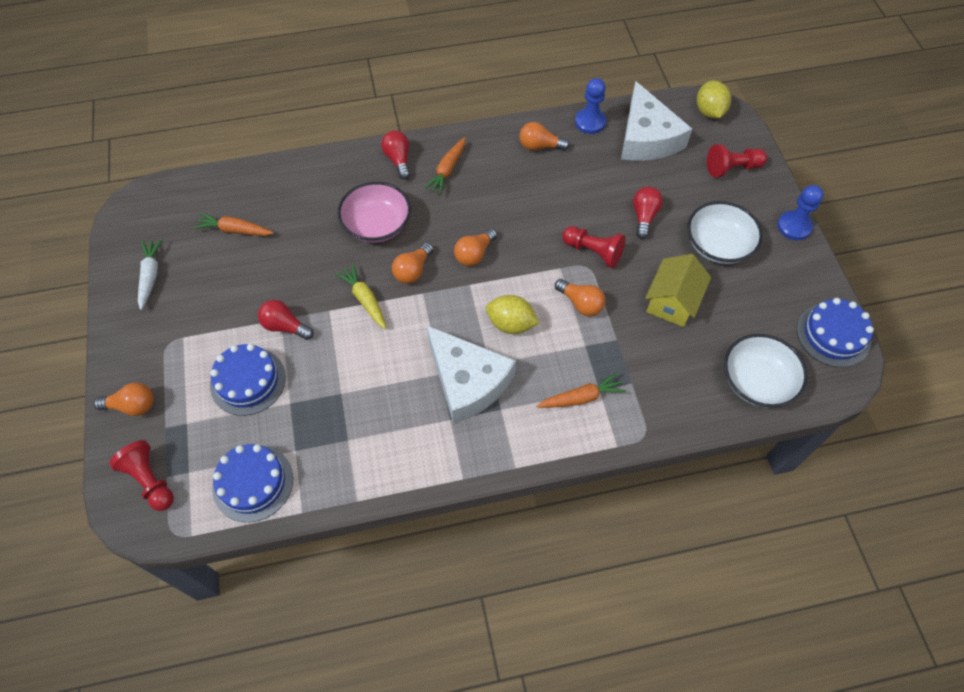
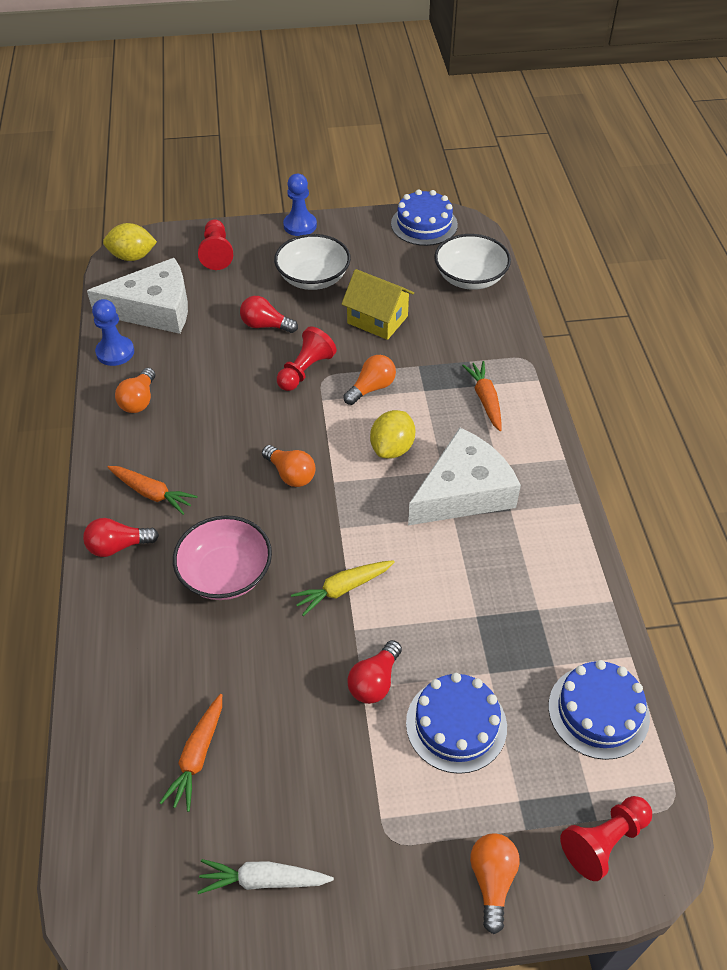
camera: 85 degrees left, 10 degrees down
orange light bulb [392,243,433,284] -> none

